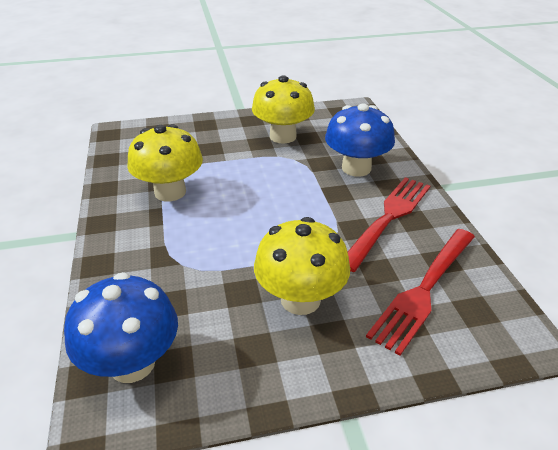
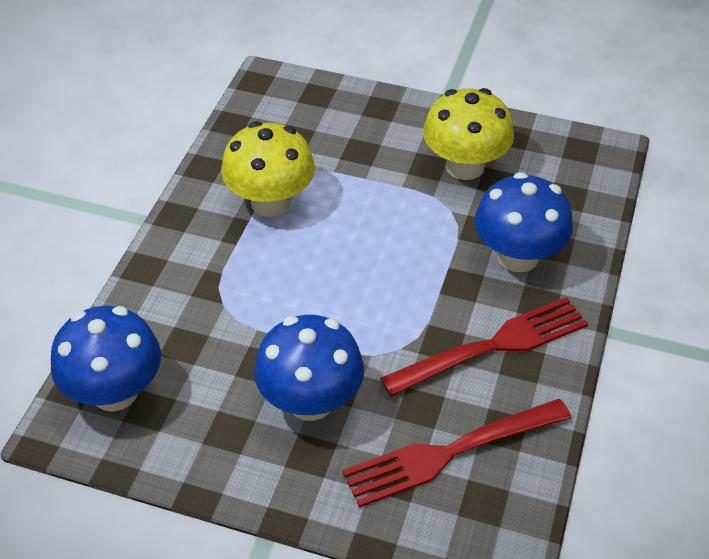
camera: 30 degrees right, 10 degrees up
yellow mushroom [254,217,350,315] -> blue mushroom [254,315,364,421]

